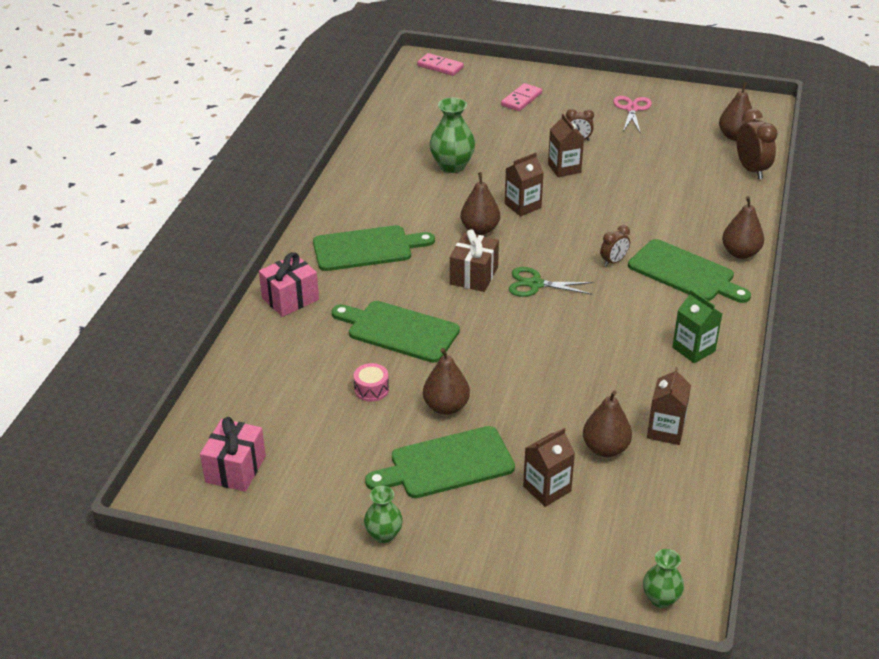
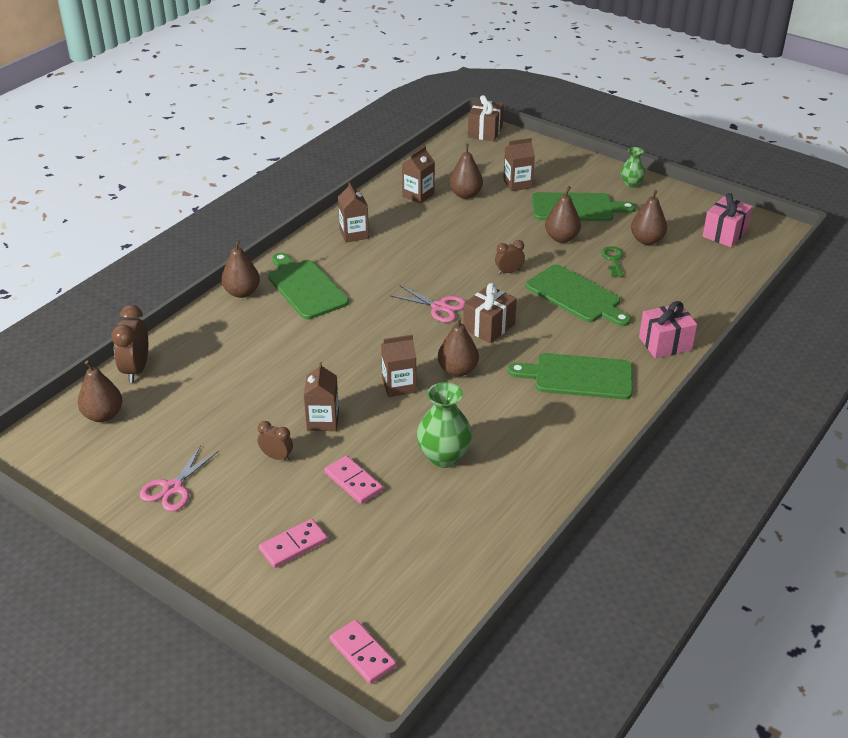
camera: 160 degrees left, 0 degrees up
pink drum [354,363,389,402] -> green key [601,246,624,277]
green scissors [509,267,594,297] -> pink scissors [390,285,466,322]
brown clock [600,225,630,266] -> brown clock moved to [495,240,525,274]
green vase [643,549,684,608] -> brown gift [468,95,504,141]
green carton [672,289,722,363] -> brown carton [338,182,369,242]
none -> pink domino [324,456,383,504]
none -> brown pear [631,190,667,245]

